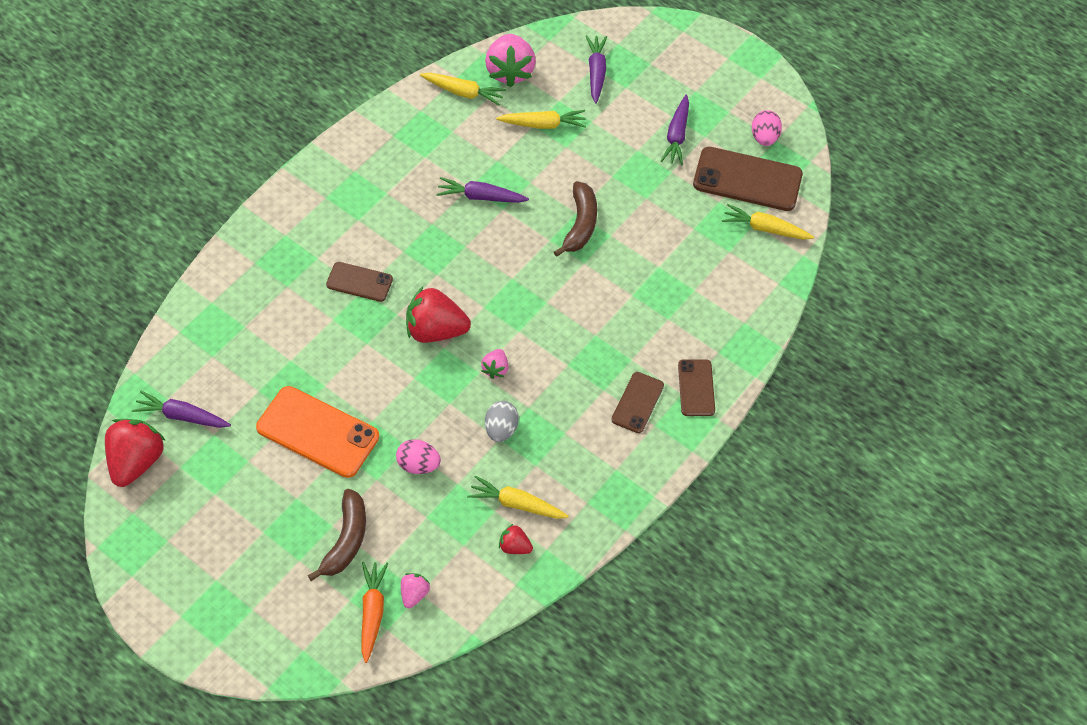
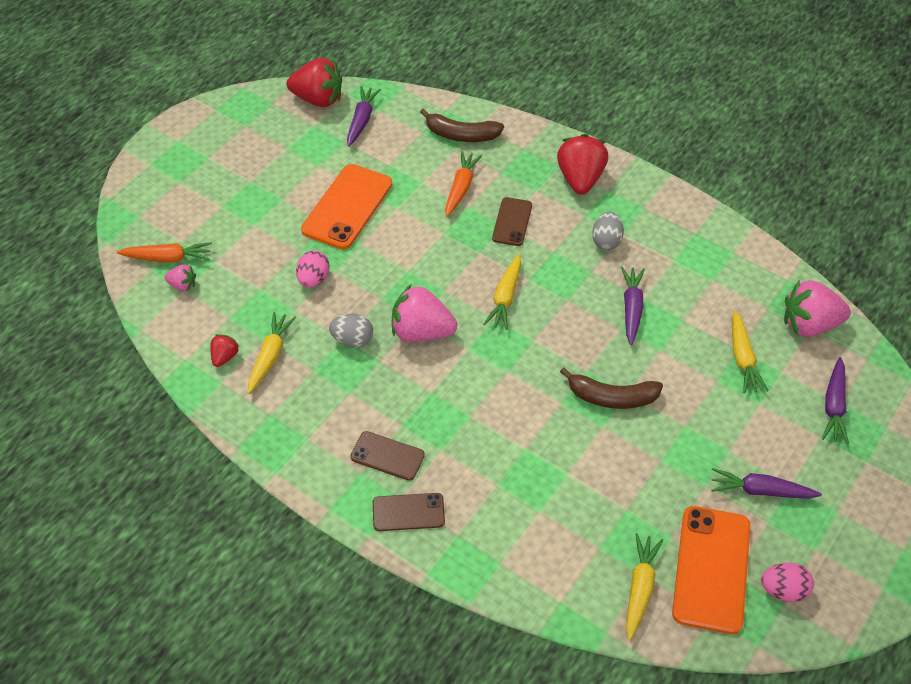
camera: 90 degrees right, 5 degrees down
brown banana [308,489,366,581] -> brown banana moved to [420,108,504,142]
red strawberry [406,287,471,343] -> red strawberry moved to [557,134,608,194]
yellow carrot [420,73,506,106] -> yellow carrot moved to [484,254,521,330]
pink strawberry [481,349,508,379] -> pink strawberry [392,285,457,342], size x2.02
purple carrot [586,35,607,104] -> purple carrot turned 105 degrees clockwise [822,357,849,444]
brown phone [693,147,803,211] -> orange phone [672,506,750,634]
none -> orange carrot [445,151,482,217]
none -> grey egg [592,212,624,250]

